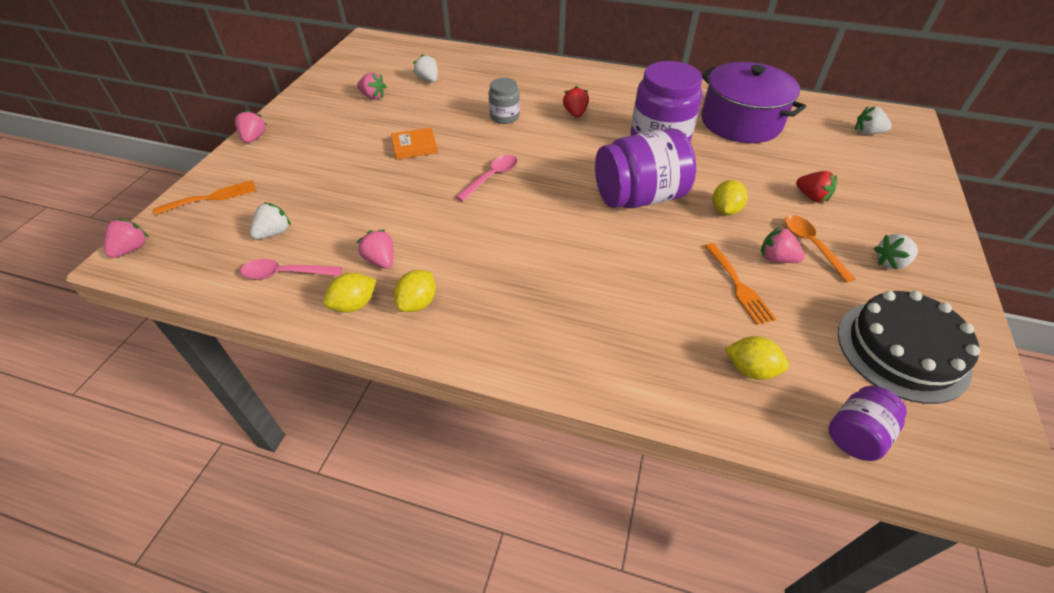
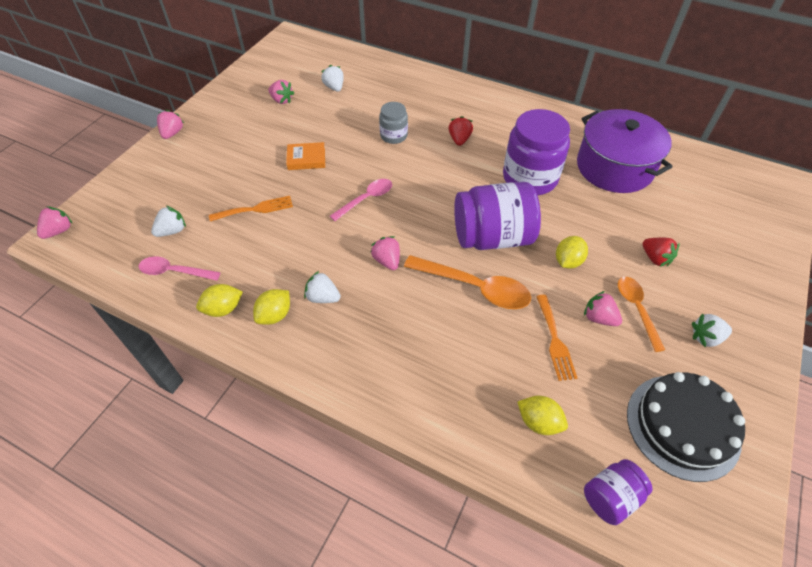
camera: 10 degrees right, 5 degrees up
orange fork [153,180,256,215] -> orange fork moved to [209,196,293,221]
pink strawberry [357,229,394,269] -> pink strawberry moved to [371,236,400,270]
white strawberry [855,107,892,135] -> white strawberry moved to [304,271,341,303]
none -> orange spoon [404,255,531,309]

